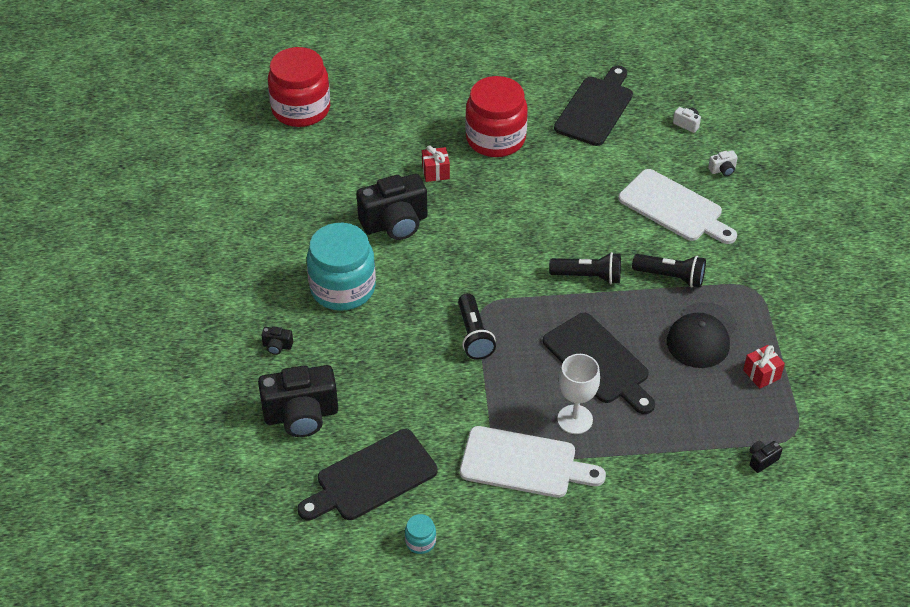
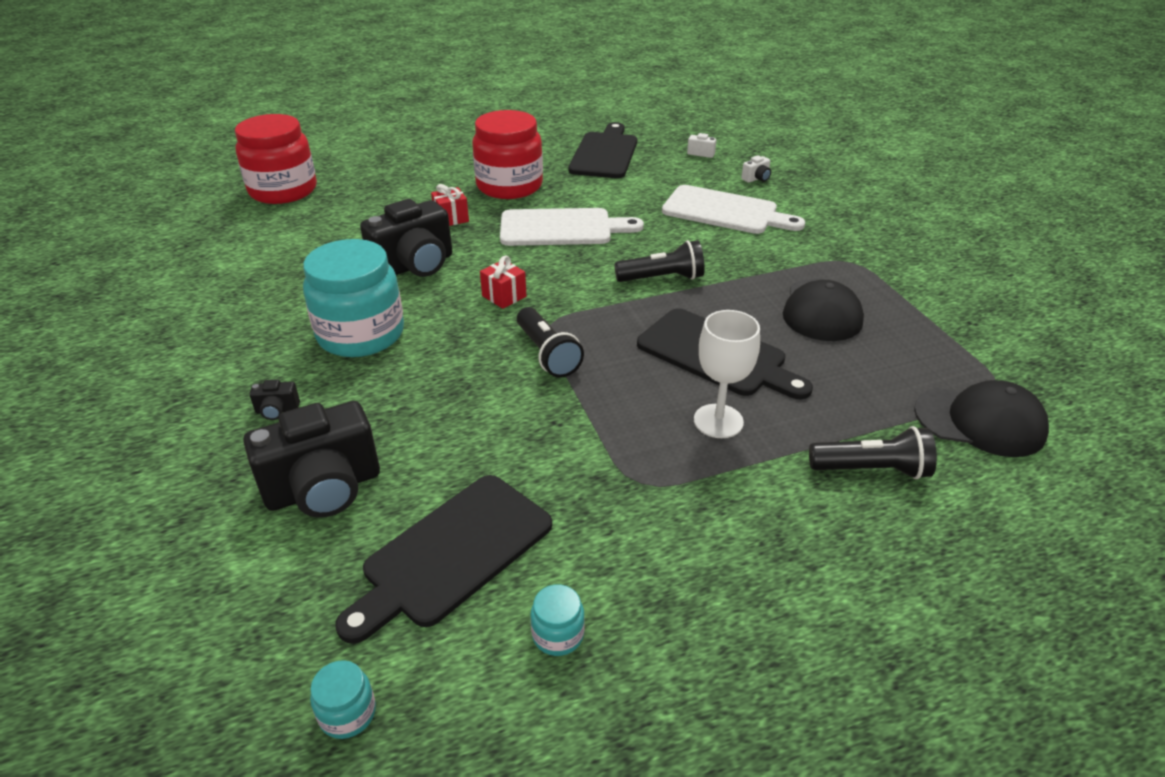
camera: 15 degrees left, 10 degrees down
white cutting board [460,426,606,498] -> white cutting board moved to [500,208,644,246]
black flashlight [632,254,706,288] -> black flashlight moved to [809,426,937,479]
red gift [743,345,785,389] -> red gift moved to [480,256,526,309]
black camera [749,441,782,473] -> black cap [914,380,1049,457]
none -> turquoise jar [310,660,376,739]

